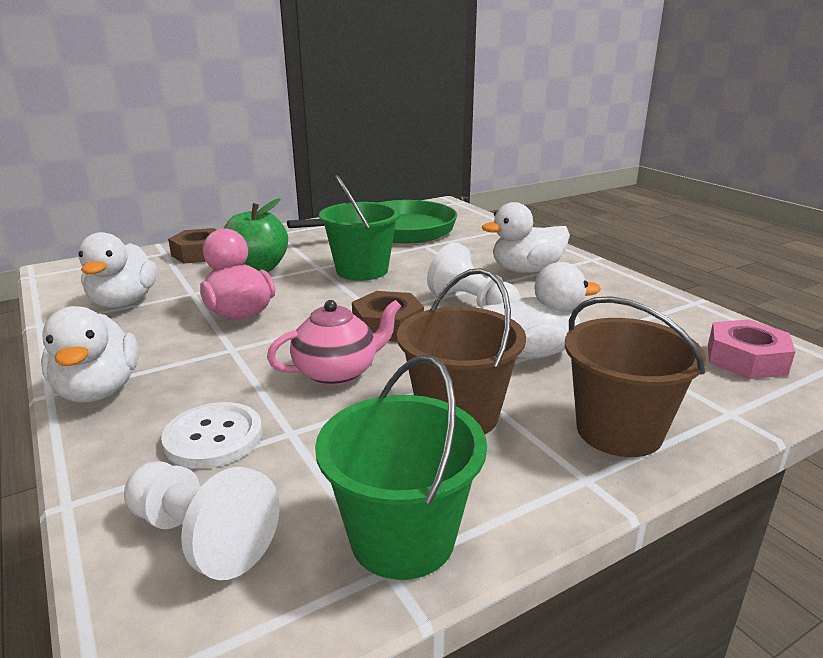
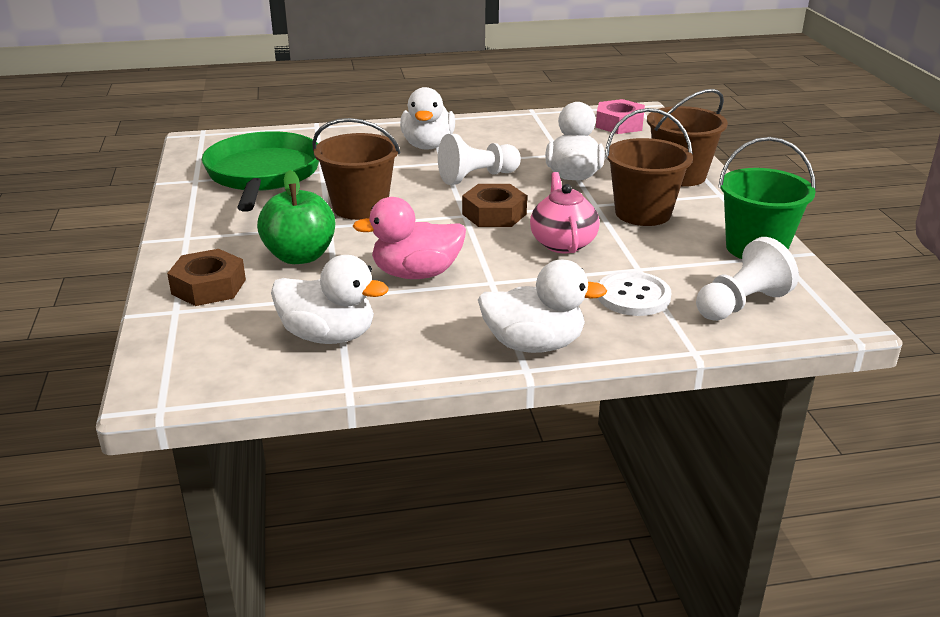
camera: 70 degrees left, 5 degrees up
green bucket [319,175,400,281] -> brown bucket [312,118,400,220]

